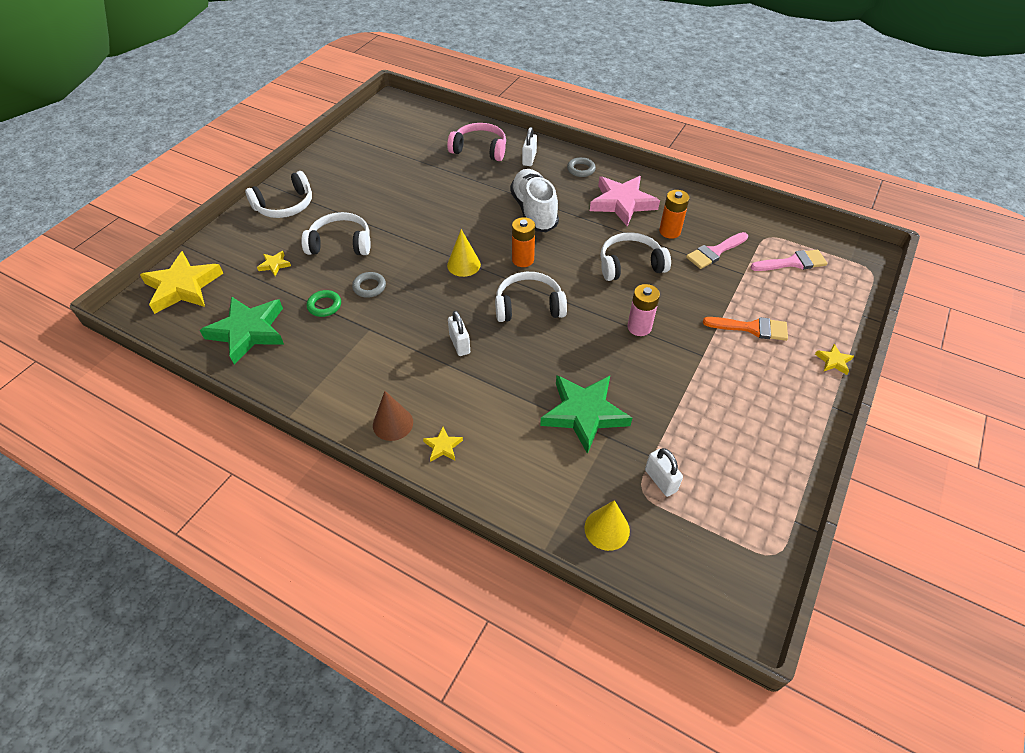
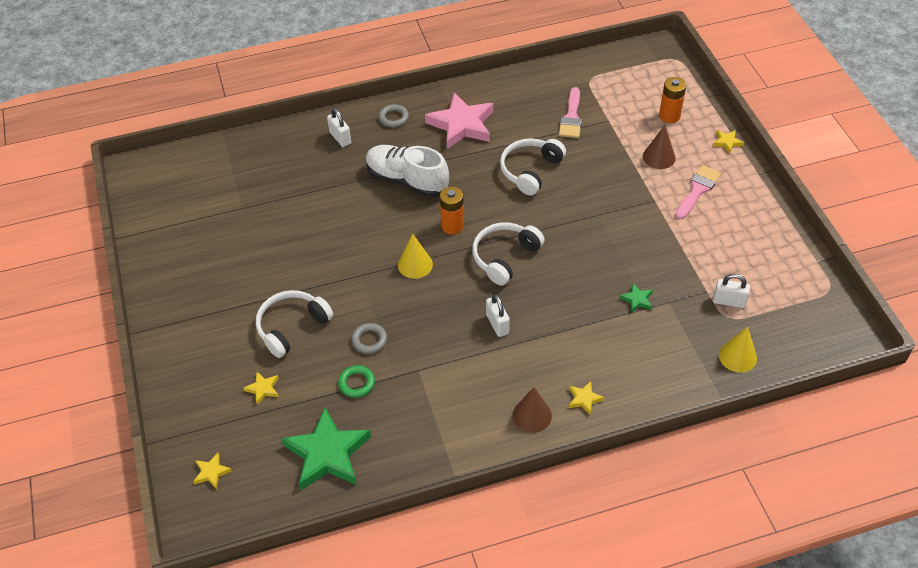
camera: 45 degrees left, 0 degrees up
yellow star [140,251,224,314] -> yellow star [193,453,232,489], size x0.43
white headphones [245,171,312,218] -> none
pink headphones [447,123,506,161] -> none
white padlock [448,311,470,356] -> white padlock turned 45 degrees clockwise [486,294,510,337]
green star [540,375,632,454] -> green star [619,283,653,313], size x0.43
pink battery [627,284,660,336] -> none
orange battery [659,190,689,239] -> orange battery moved to [659,77,686,123]
orange brush [703,317,788,341] -> brown cone [643,125,676,169]
pink brush [750,250,827,271] -> pink brush moved to [675,165,721,219]

